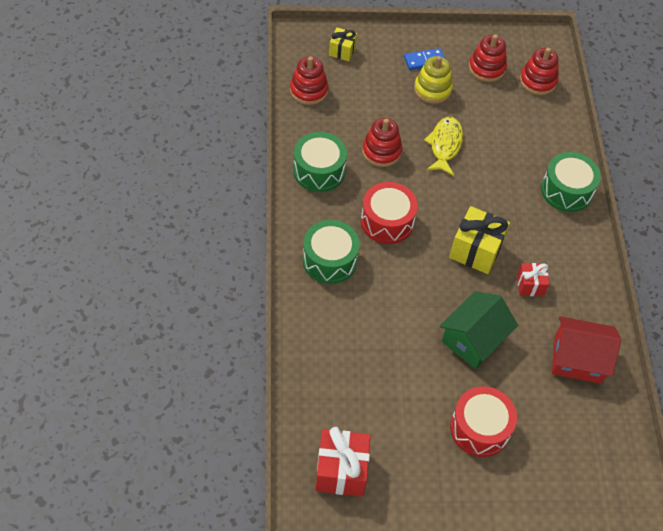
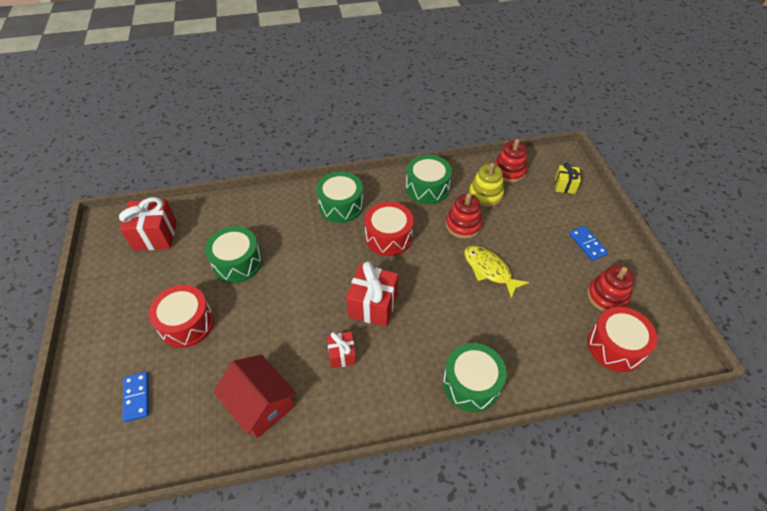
camera: 85 degrees right, 5 degrees down
yellow stacking toy [414,56,453,104] -> yellow stacking toy moved to [469,163,504,207]
yellow fish [424,117,463,176] -> yellow fish turned 135 degrees counterclockwise [464,246,529,299]
green house [440,291,518,369] -> none
yellow gift [449,206,510,274] -> red gift [346,261,398,327]
red stacking toy [520,48,559,95] -> red drum [587,307,657,372]
red house [552,316,621,384] -> red house turned 45 degrees counterclockwise [213,355,297,438]
none -> blue domino [122,372,149,422]
none -> green drum [205,226,262,283]

